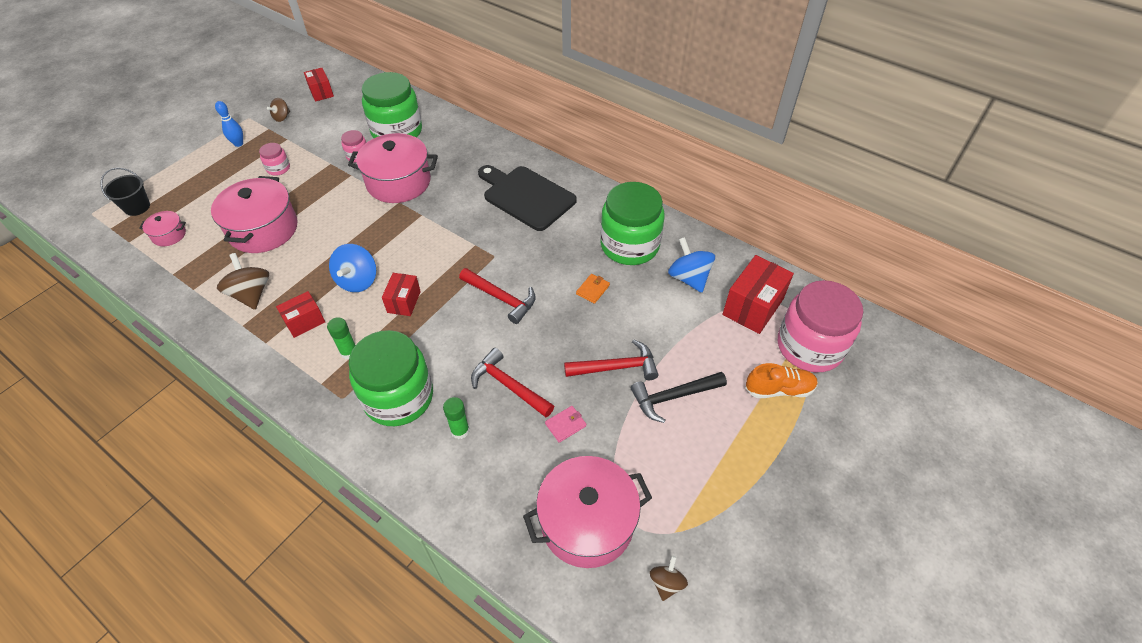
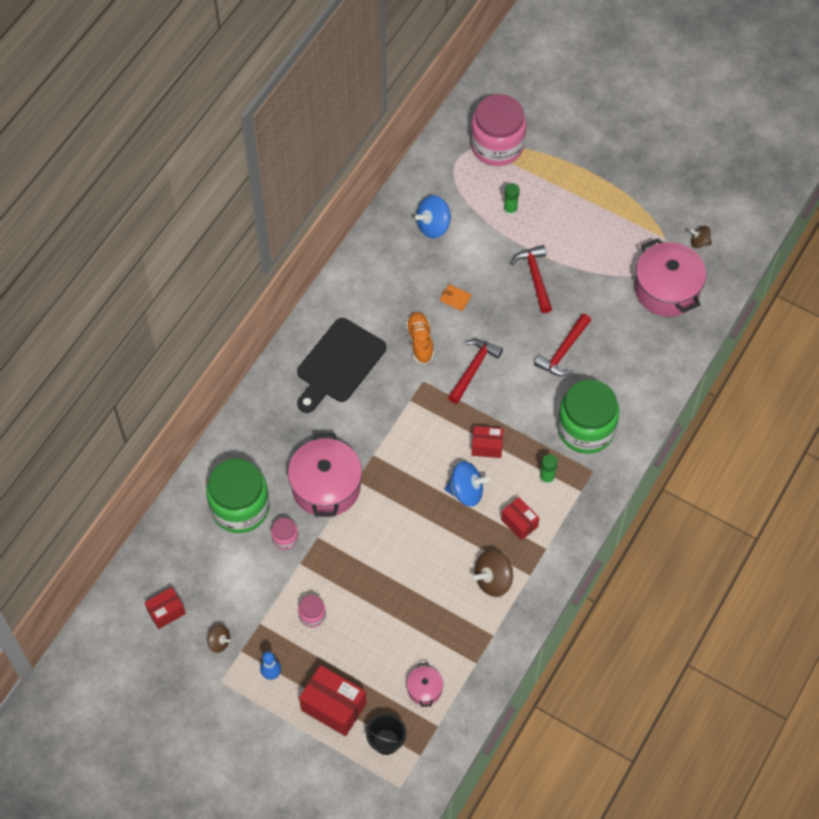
camera: 95 degrees left, 10 degrees up
pink pot [211,176,297,253] -> none
green glue stick [443,397,470,439] -> green glue stick moved to [503,183,520,216]
pink wallet [545,406,586,443] -> none
green jar [600,182,665,265] -> none
black hammer [631,372,727,423] -> none
red box [722,255,794,334] -> red box moved to [299,665,367,736]
orange shoe [745,363,818,398] -> orange shoe moved to [406,312,434,364]

